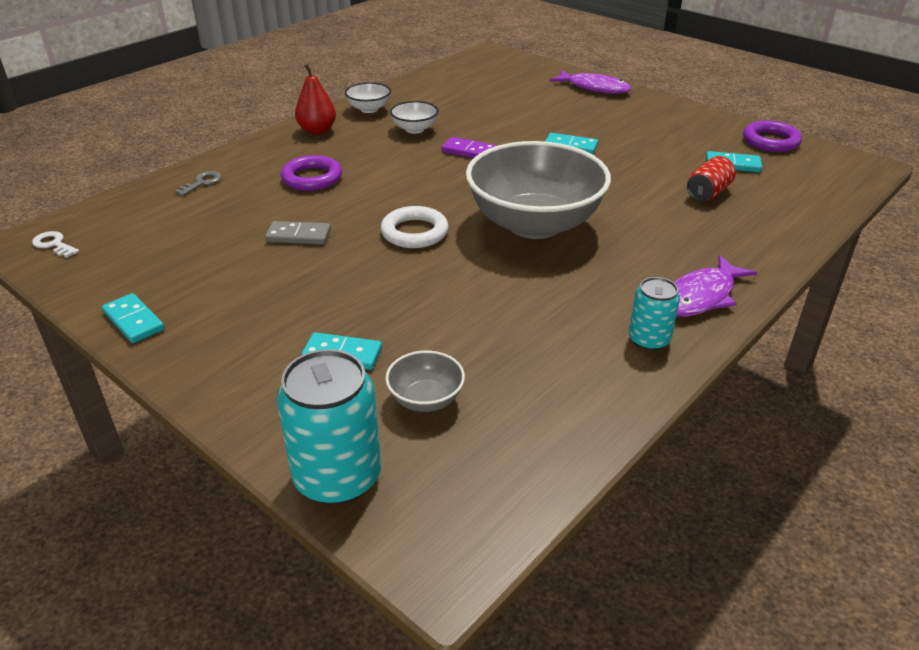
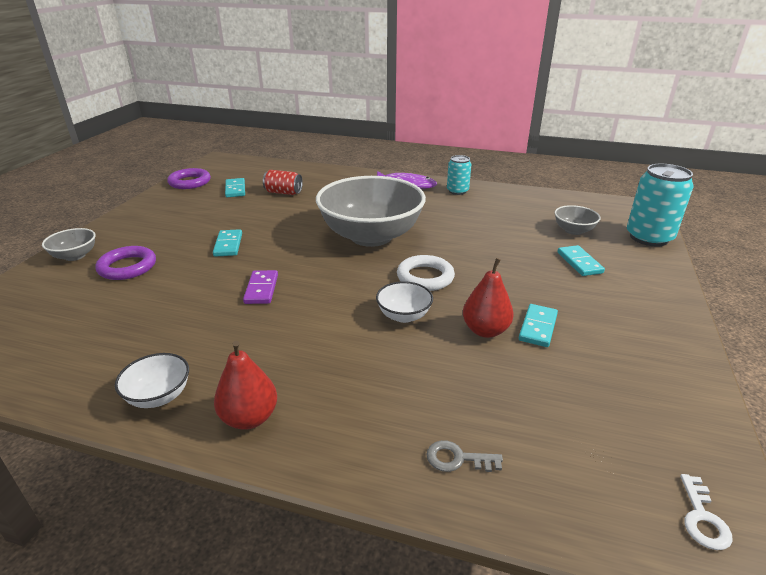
camera: 115 degrees left, 5 degrees down
turquoise domino [102,293,165,343] -> turquoise domino moved to [519,304,558,347]
grey domino [265,221,331,245] -> red pear [463,258,513,338]
purple ring [281,155,342,191] -> purple ring moved to [95,246,156,280]
white bowl [390,101,438,133] -> white bowl moved to [376,281,433,323]
purple fish [549,70,631,94] -> grey bowl [42,228,95,261]

